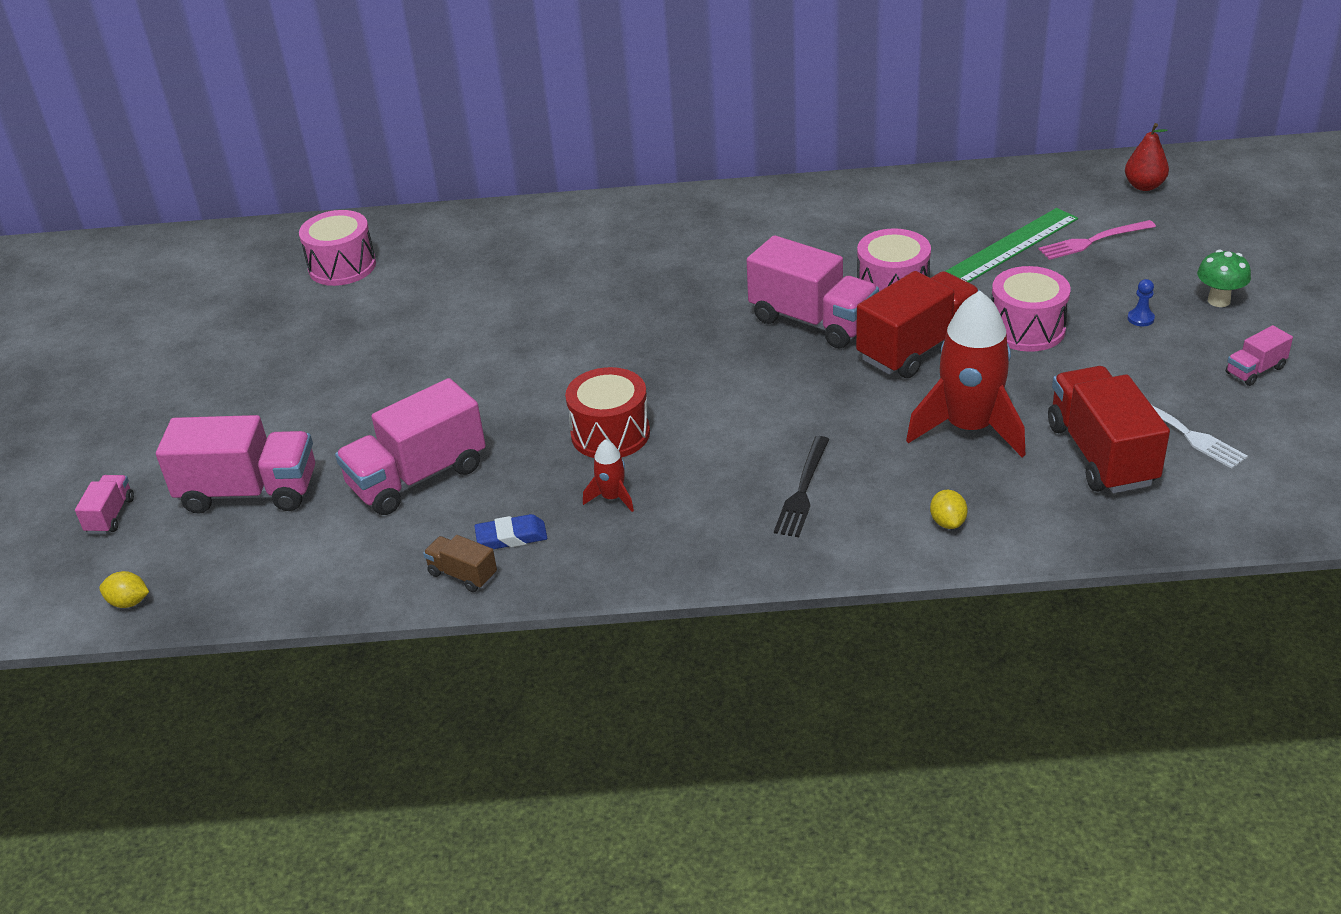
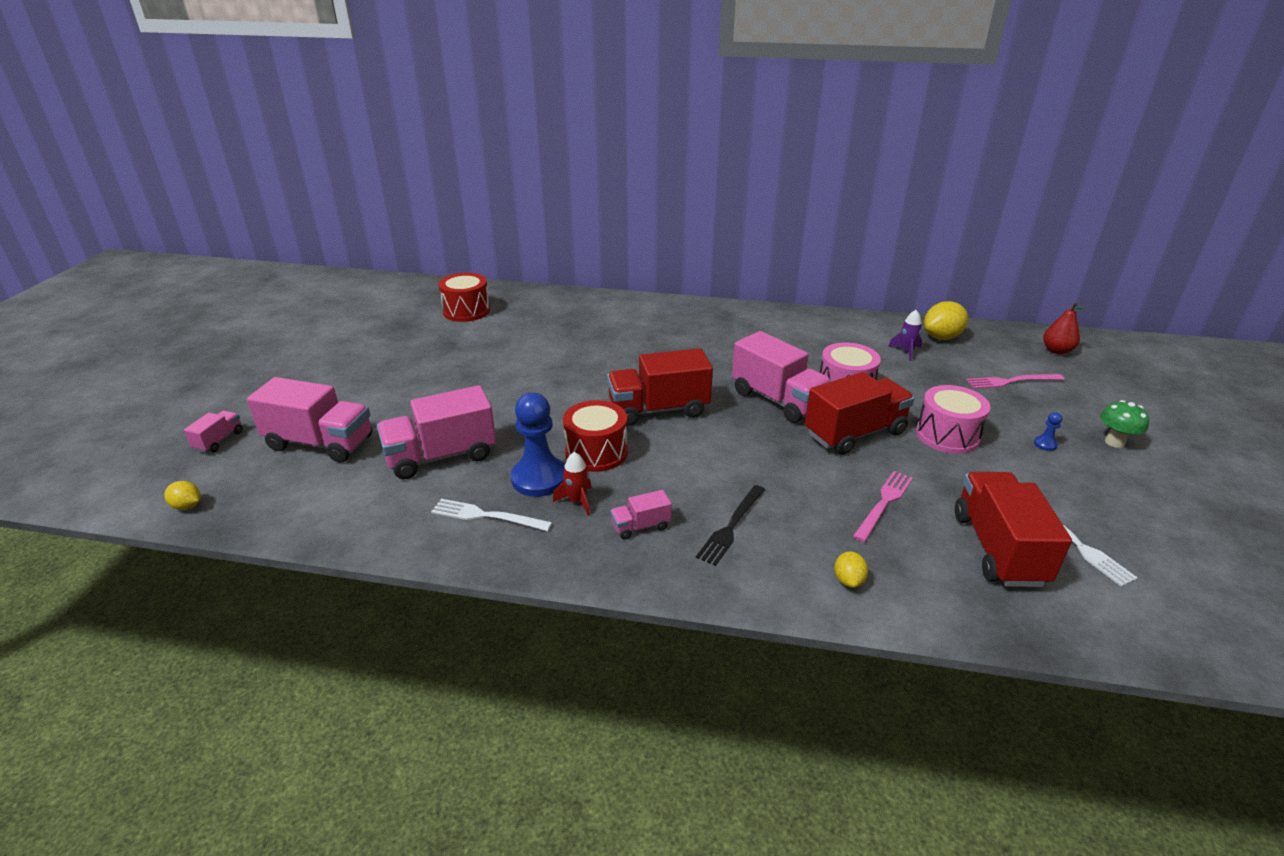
camera: 10 degrees right, 5 degrees down
pink drum [299,210,376,286] -> red drum [438,273,490,322]
brown truck [423,535,497,592] -> none
blue eraser [475,514,547,549] -> white fork [431,499,552,531]
red rocket [906,291,1025,457] -> pink fork [853,471,913,542]
green ruler [945,208,1078,283] -> none
pink truck [1226,325,1293,386] -> pink truck moved to [610,490,672,540]
none -> blue pawn [511,393,565,497]
none -> red truck [607,348,713,426]
none -> purple rocket [888,310,922,361]
none -> yellow lemon [924,301,968,340]

